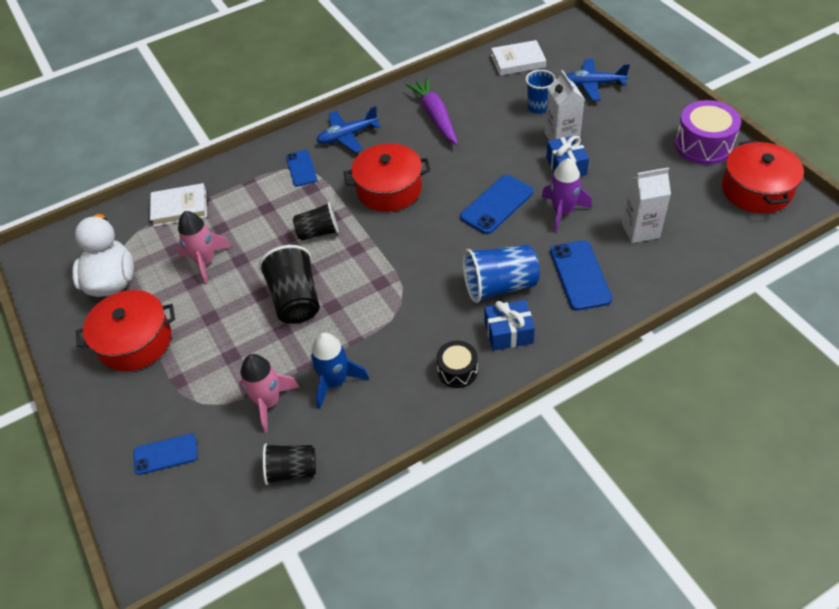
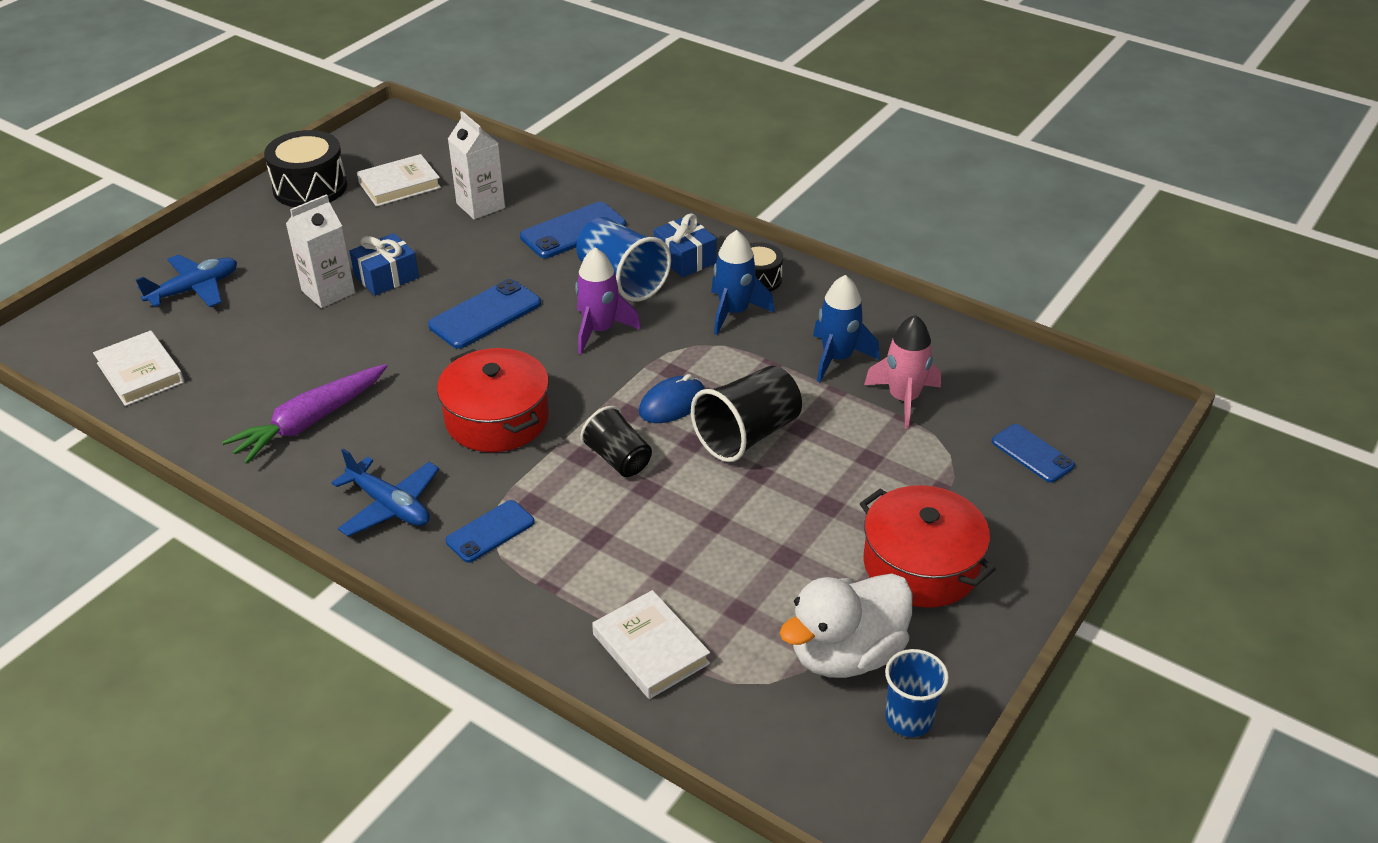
camera: 120 degrees left, 10 degrees down
pink rocket [177,211,231,284] -> none
black cup [263,443,316,485] -> none
blue phone [460,175,533,234] -> blue phone turned 60 degrees counterclockwise [428,279,541,349]
blue cup [526,70,556,114] -> blue cup moved to [885,649,949,737]
purple rocket [542,158,592,233] -> purple rocket moved to [575,248,641,354]
blue plane [566,59,630,101] -> blue plane turned 105 degrees counterclockwise [136,254,237,307]
purple drum [675,100,741,165] -> black drum [264,130,347,207]
red pot [722,140,804,213] -> none
none -> white book [357,154,441,207]
none -> blue mouse [639,374,705,423]
none -> blue rocket [711,230,775,335]

